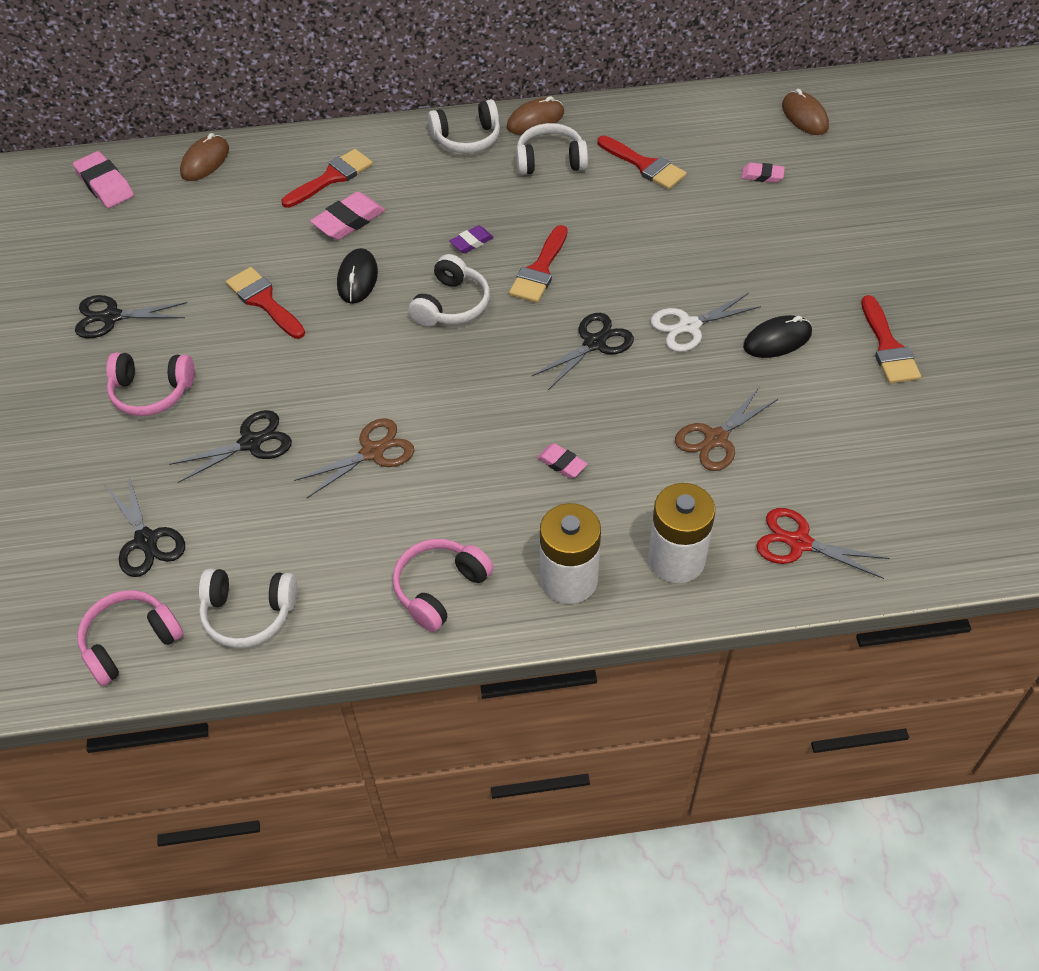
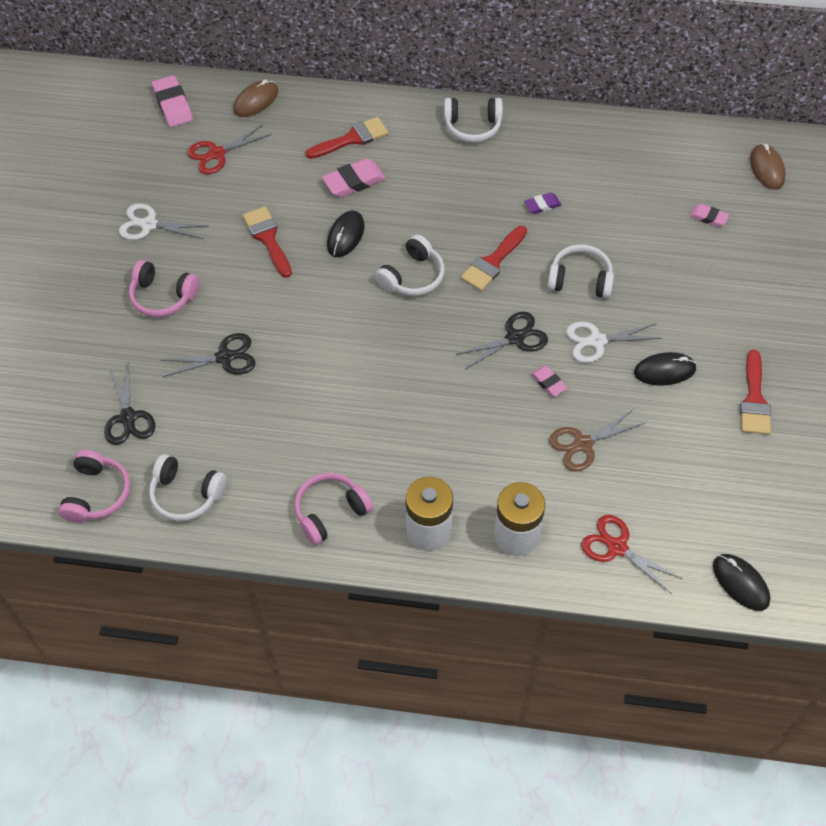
camera: 15 degrees right, 5 degrees up
black scissors [75,295,187,338] -> white scissors [119,203,208,240]
pink headphones [77,590,184,686] -> pink headphones turned 120 degrees clockwise [58,450,130,523]
brown scissors [294,418,414,498] -> none
purple eraser [450,225,494,253] -> purple eraser moved to [524,192,561,214]
brown mouse [507,96,564,135] -> none
white headphones [516,123,588,175] -> white headphones moved to [547,244,614,298]
pink eraser [537,443,588,478] -> pink eraser moved to [531,366,567,396]
red brush [597,135,687,190] -> none
none -> red scissors [187,125,271,174]
none -> black mouse [713,554,770,611]

